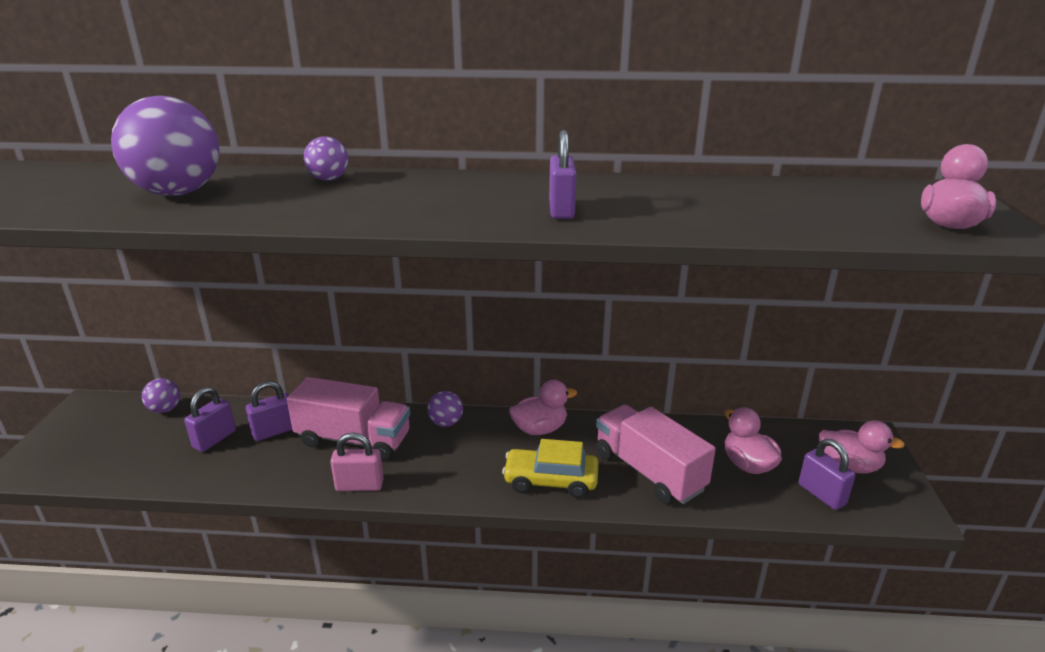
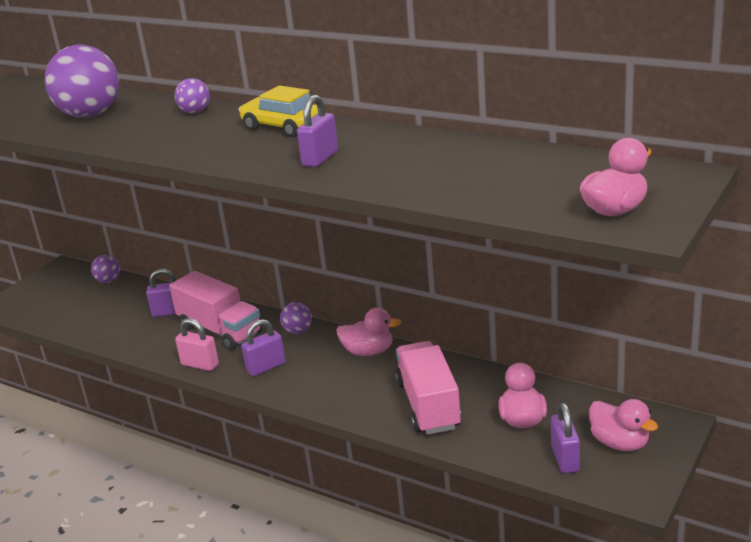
camera: 30 degrees right, 0 degrees up
purple padlock [184,387,236,452] -> purple padlock moved to [241,319,286,376]
yellow car [502,439,599,498] -> yellow car moved to [239,85,318,137]

